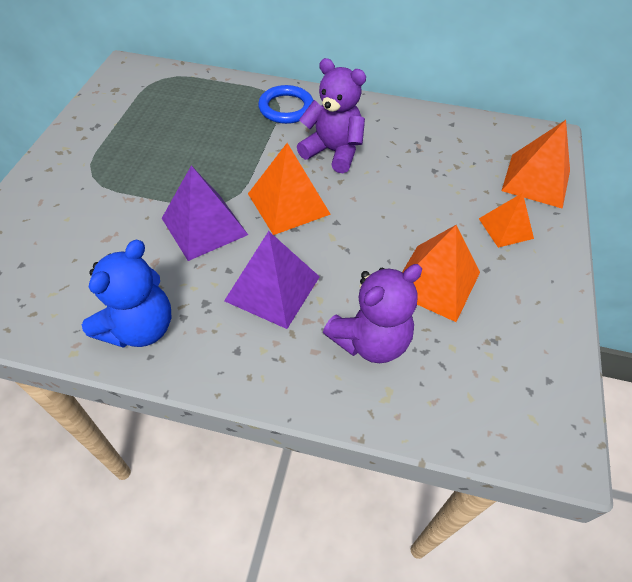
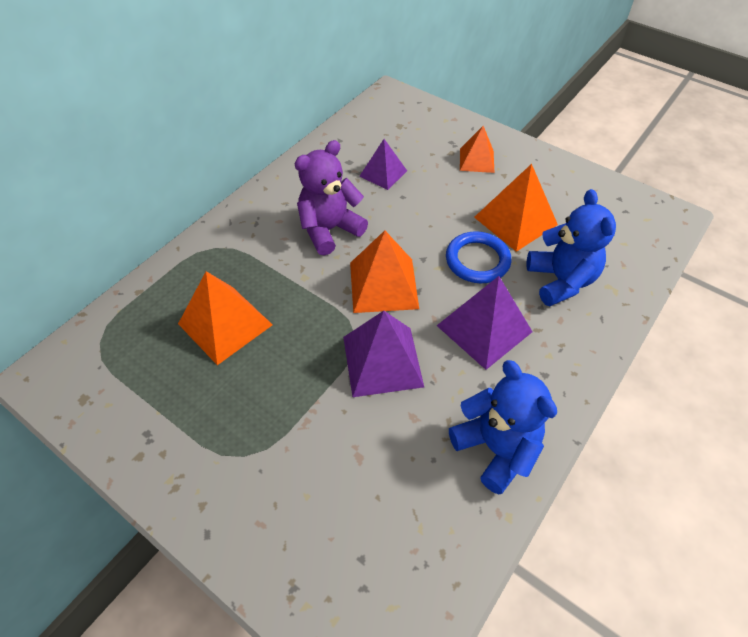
camera: 65 degrees left, 0 degrees up
blue ring [258,85,313,124] -> blue ring moved to [446,231,511,283]
purple teddy bear [323,264,422,363] -> blue teddy bear [526,189,616,306]
orange pyramid [501,120,570,209] -> orange pyramid moved to [178,271,273,365]
none -> purple pyramid [360,139,407,190]

